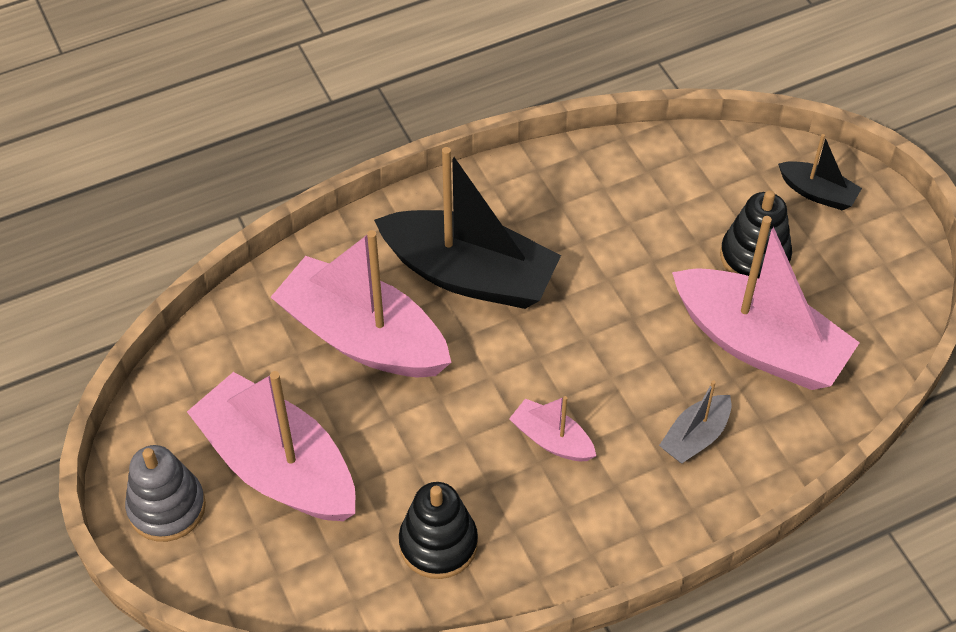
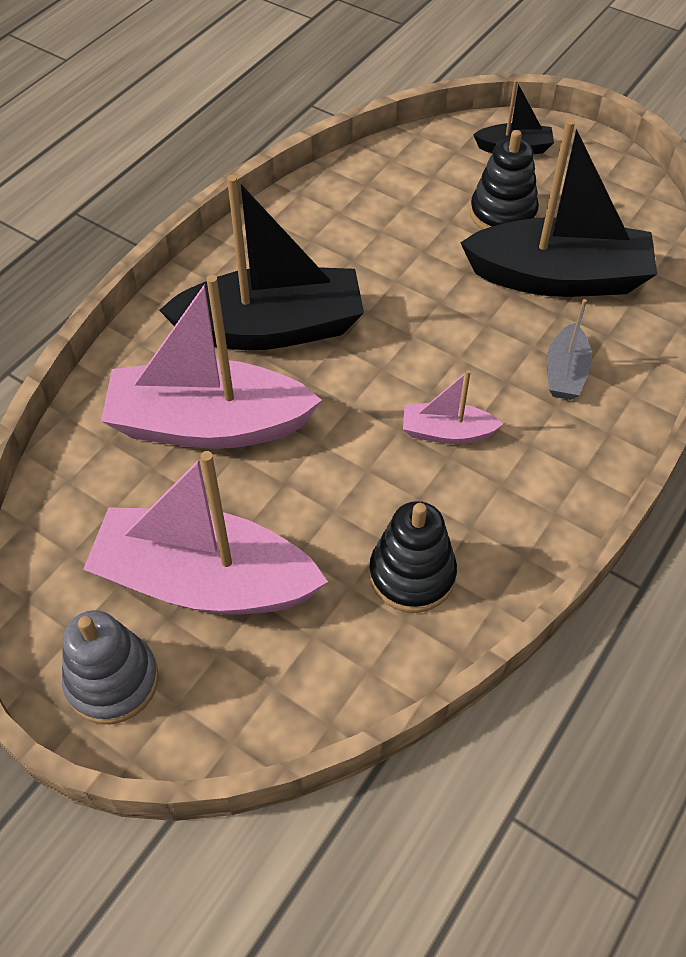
camera: 30 degrees left, 0 degrees up
pink boat [672,216,860,390] -> black boat [460,119,657,297]

